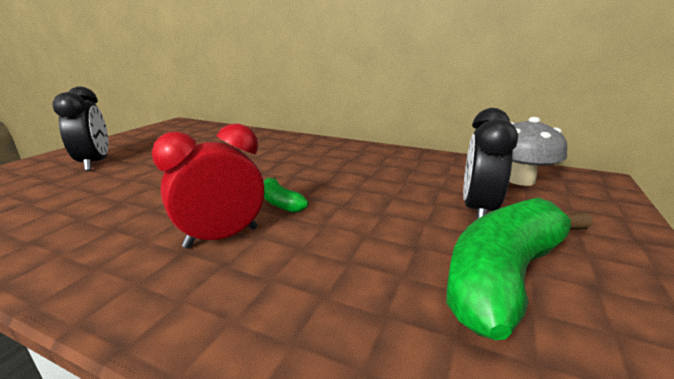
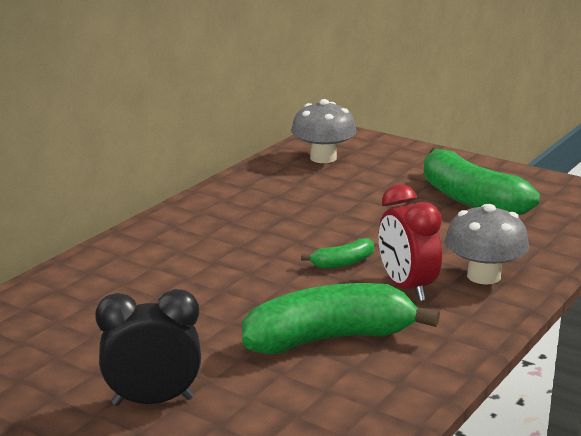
camera: 80 degrees left, 0 degrees up
black clock [463,108,518,219] -> none
none -> green banana [242,283,440,354]
none -> grey mushroom [445,204,529,285]

